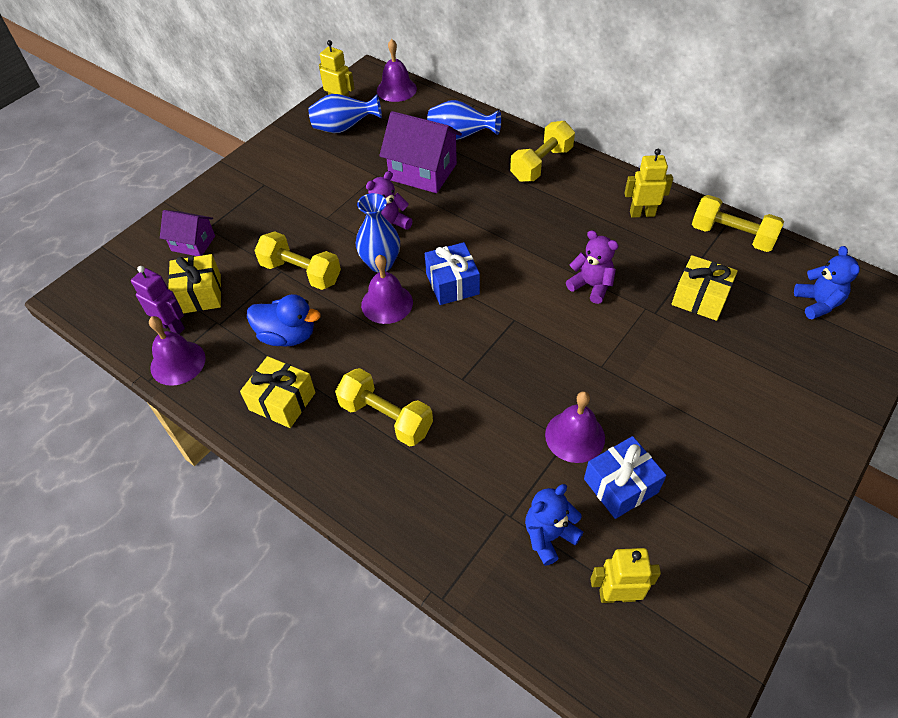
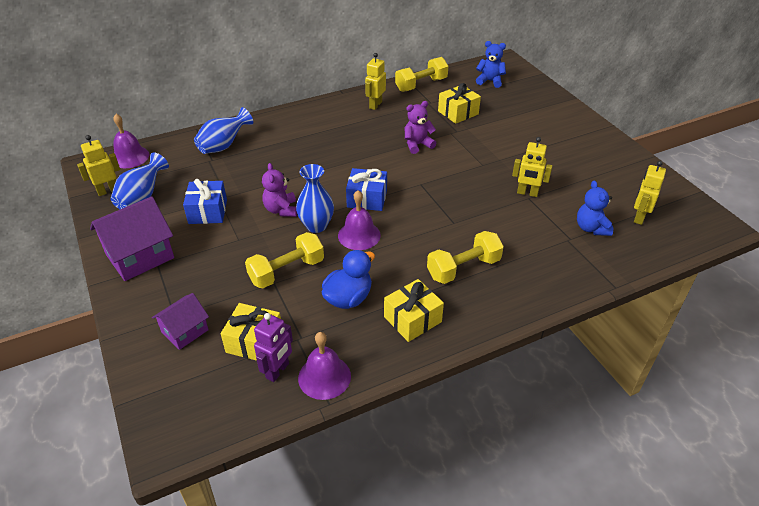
camera: 65 degrees left, 10 degrees down
purple robot [131,266,185,334] -> purple robot turned 150 degrees clockwise [254,313,293,382]
purple house [379,111,462,193] -> purple house moved to [90,196,174,281]
yellow dumbbell [510,121,575,182] -> none
purple bell [545,391,605,463] -> yellow robot [512,137,552,197]
blue gift [584,436,666,519] -> blue gift moved to [183,179,227,224]

